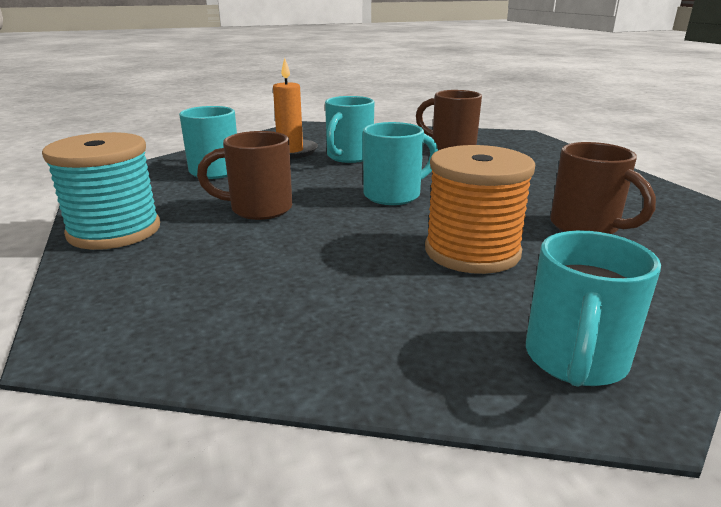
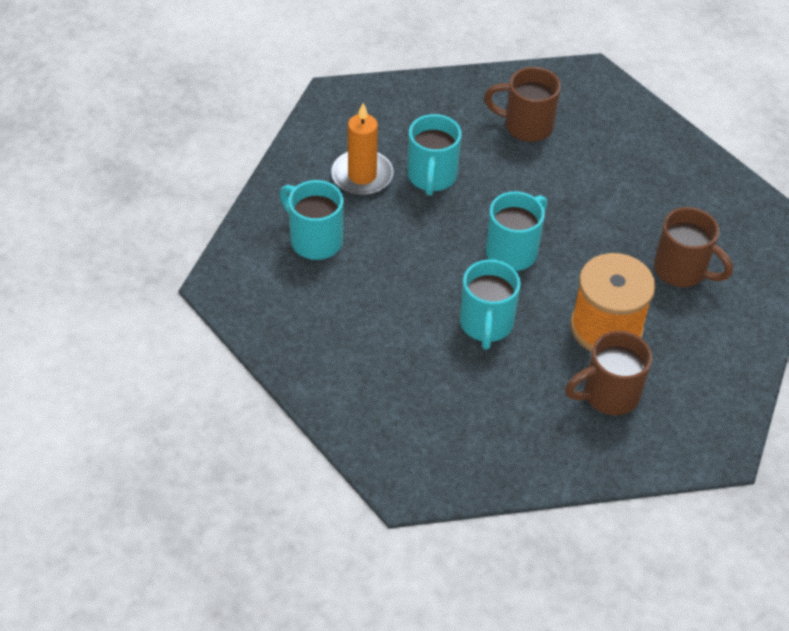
camera: 20 degrees left, 25 degrees up
turquoise spool [42,132,160,250] -> none
brown mug [197,131,292,220] -> brown mug moved to [565,331,652,415]
turquoise mug [526,230,661,387] -> turquoise mug moved to [460,260,521,350]

